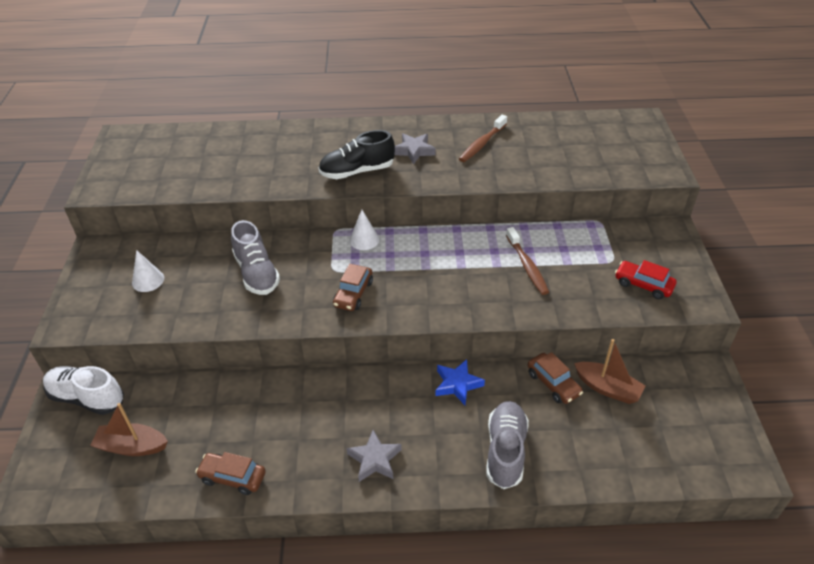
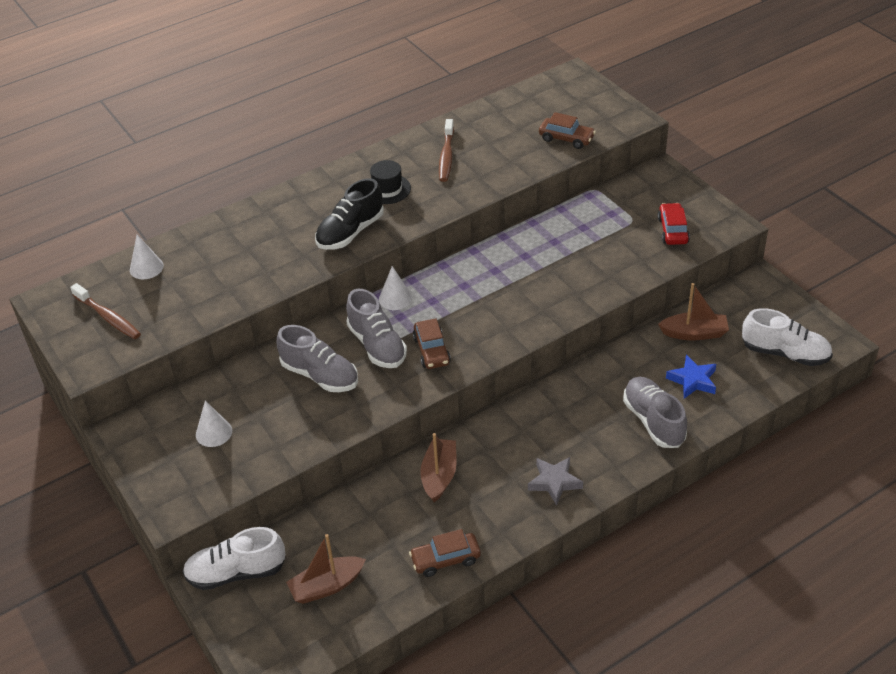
camera: 30 degrees left, 0 degrees up
grey star [394,133,436,164] -> black hat [370,160,411,204]
blue star [435,359,485,405] -> blue star moved to [666,355,716,399]
brown toothbrush [506,227,549,295] -> brown toothbrush moved to [70,283,141,339]
brown car [528,352,583,404] -> brown car moved to [539,112,596,149]
red car [615,260,677,299] -> red car turned 90 degrees clockwise [658,203,690,245]
none -> white cone [130,235,164,279]
none -> grey shoe [346,289,407,368]
none -> brown boat [420,433,457,502]
none -> white shoe [742,308,833,366]

